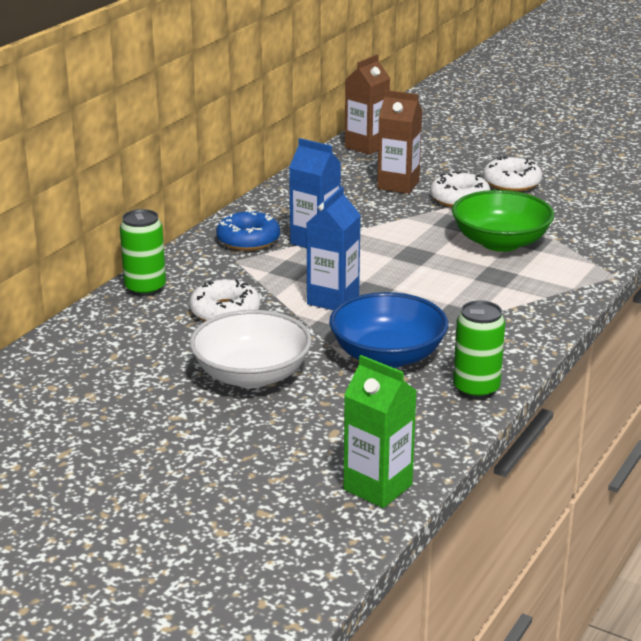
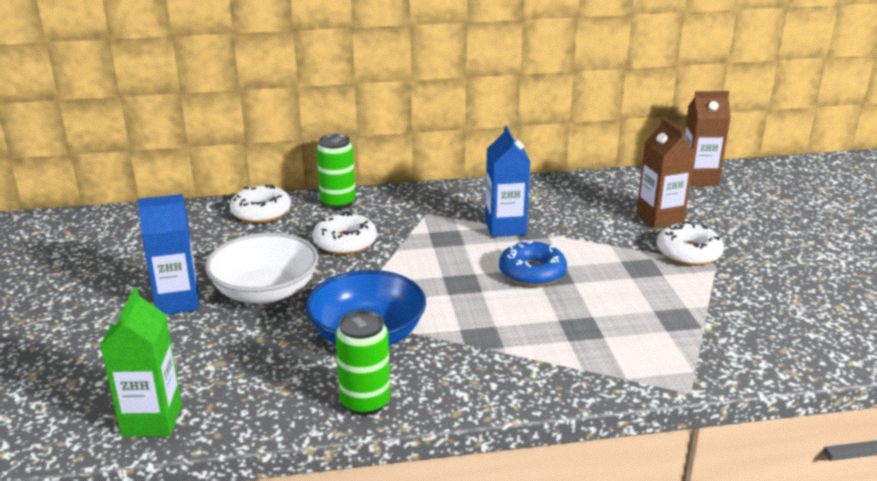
camera: 50 degrees right, 0 degrees up
blue donut [216,210,280,251] -> blue donut moved to [499,240,567,287]
blue carton [306,187,361,310] -> blue carton moved to [137,194,199,314]
green bowl [452,190,554,252] -> none
white donut [483,157,542,192] -> white donut moved to [230,185,291,223]

